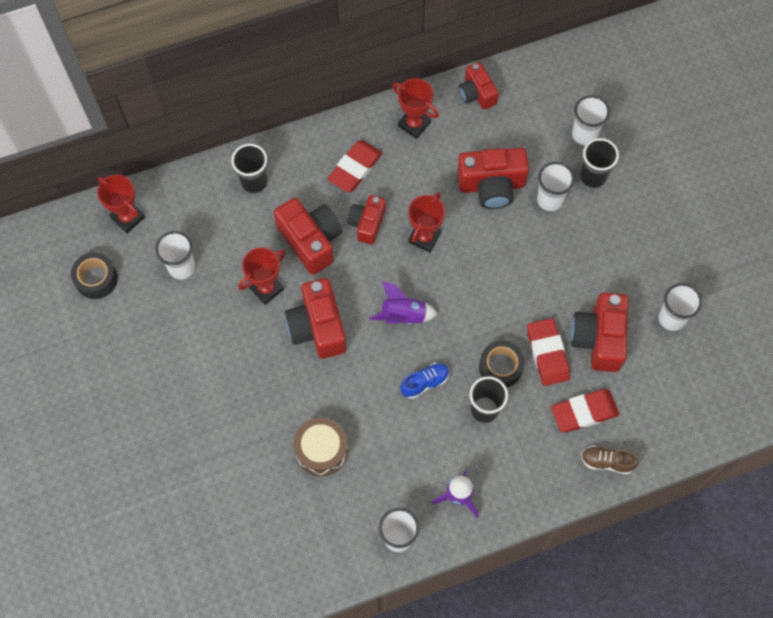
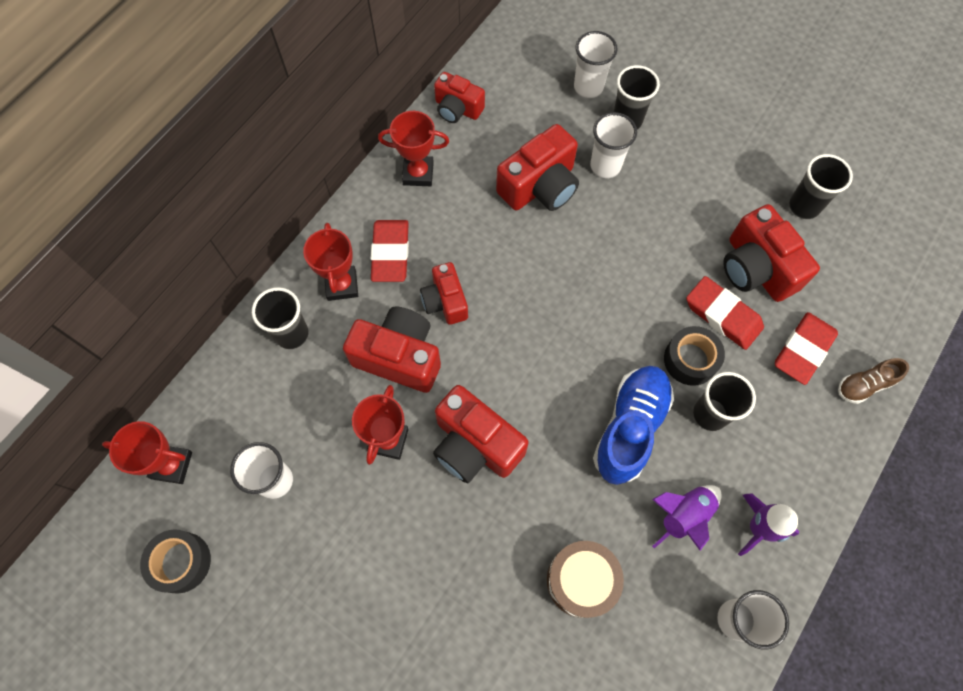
camera: 35 degrees left, 0 degrees up
purple rocket [369,281,438,325] -> purple rocket moved to [652,485,721,551]
blue shoe [400,363,449,399] -> blue shoe [593,366,674,485], size x1.88
red trophy [408,192,445,253] -> red trophy moved to [303,223,358,301]
white cup [658,283,702,331] -> black cup [789,154,853,219]

